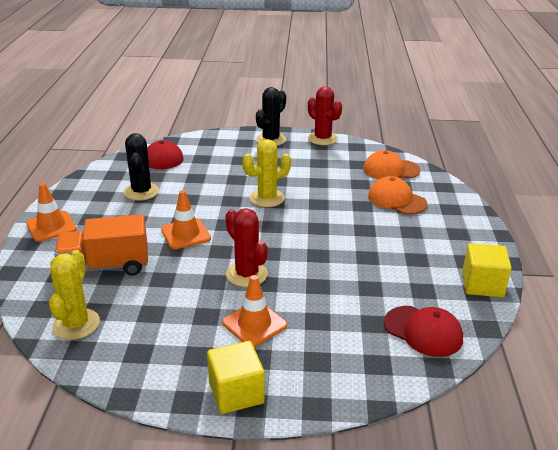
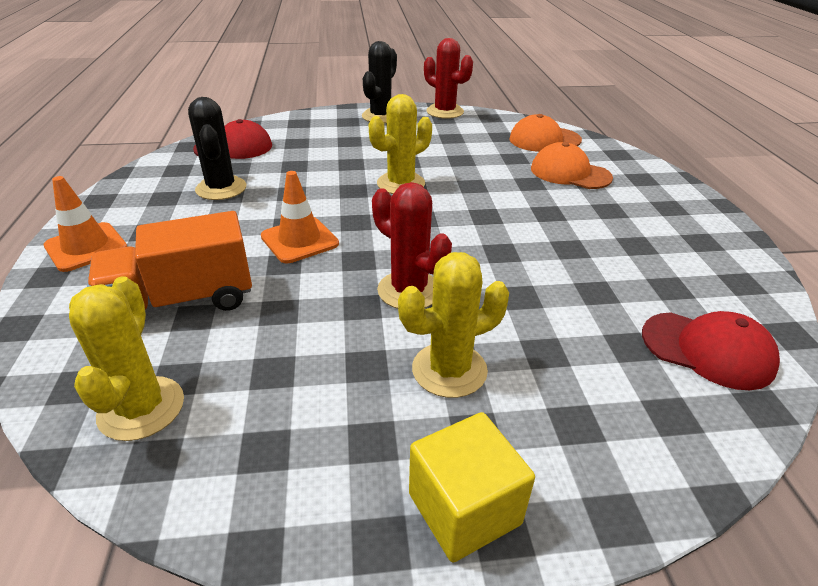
camera: 10 degrees left, 5 degrees up
orange traffic cone [222,275,287,347] -> yellow cactus [398,252,509,398]
yellow cube [462,243,512,297] -> none

